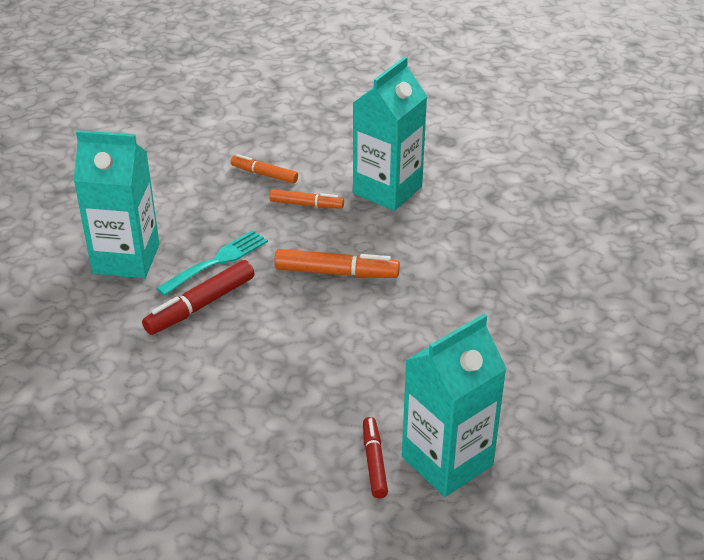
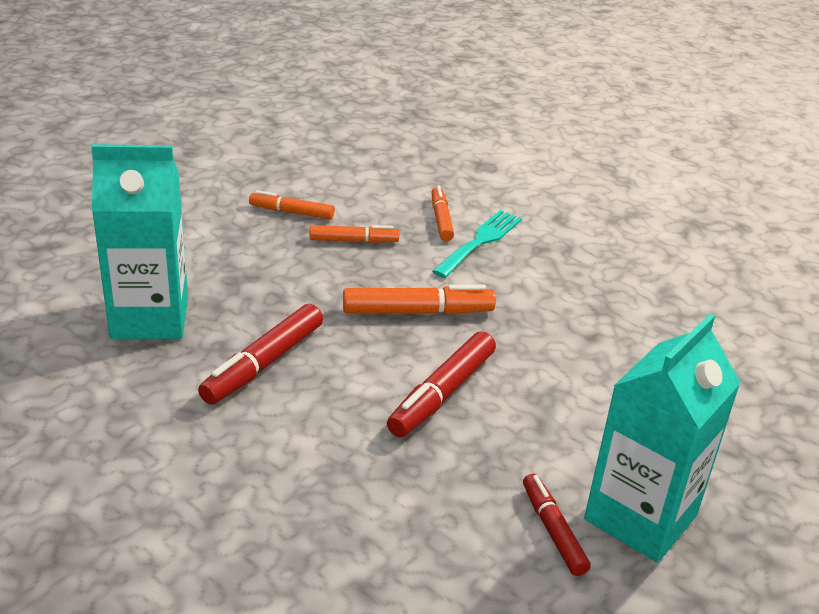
camera: 15 degrees left, 5 degrees down
turquoise fork [156,230,268,296] -> turquoise fork moved to [432,210,522,278]
turquoise carton [353,56,427,211] -> orange marker [432,186,454,241]
none -> red marker [387,331,496,437]

